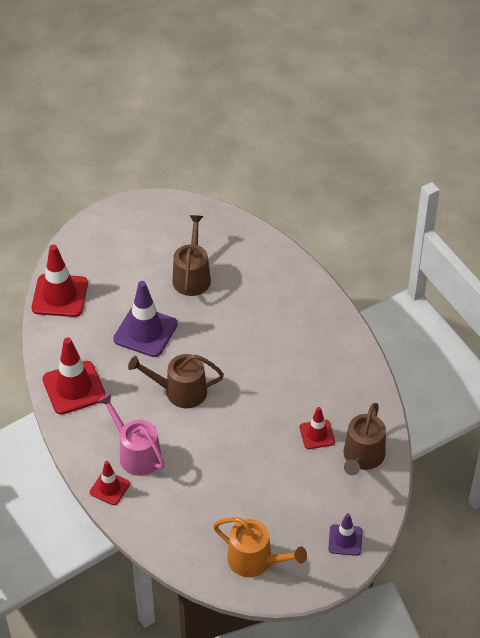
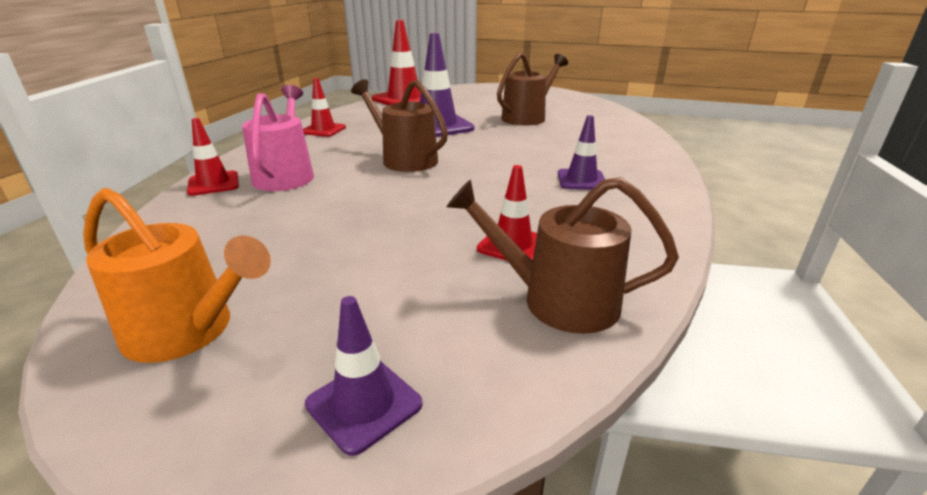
camera: 40 degrees right, 20 degrees down
red traffic cone [42,337,106,415] -> red traffic cone [303,78,346,137], size x0.57
orange watering can [213,517,307,577] -> orange watering can turned 45 degrees counterclockwise [83,188,271,363]
brown watering can [344,403,386,476] -> brown watering can turned 45 degrees clockwise [446,177,679,334]
none -> purple traffic cone [558,115,605,190]

